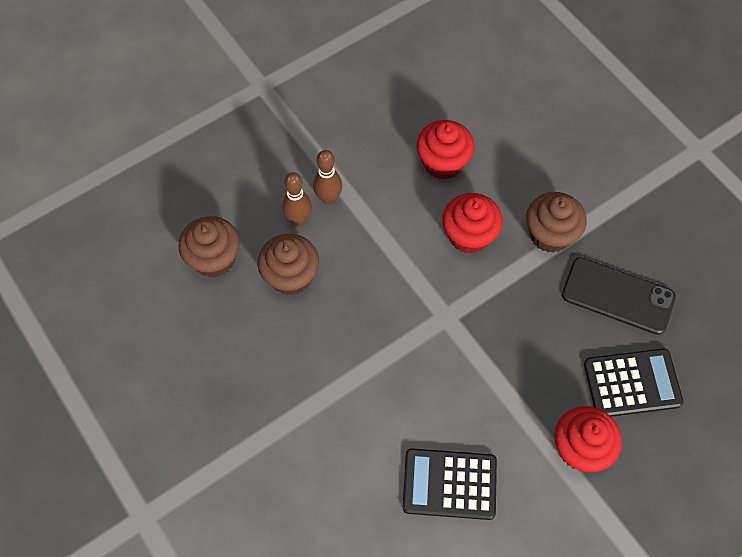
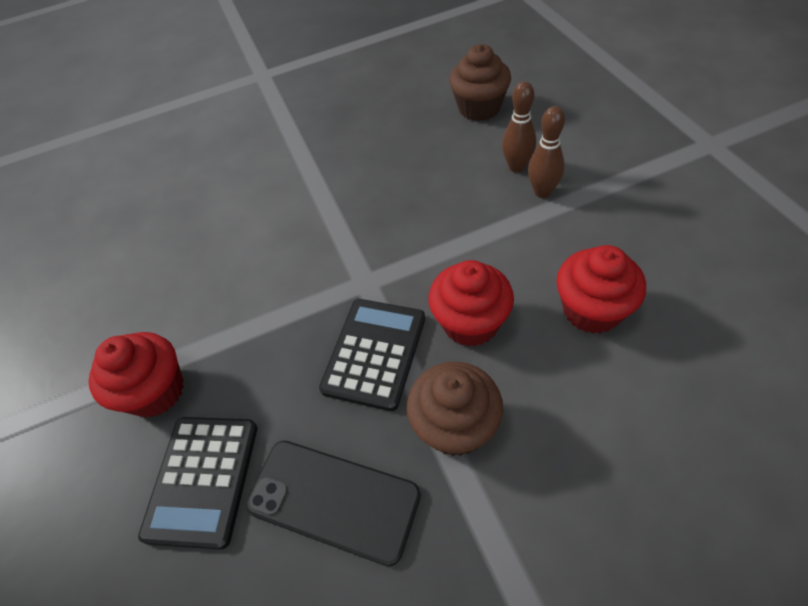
camera: 110 degrees right, 10 degrees down
brown cupcake [257,234,319,295] -> none
black calculator [403,448,497,520] -> black calculator moved to [319,299,425,411]
black phone [562,257,676,335] -> black phone turned 75 degrees clockwise [246,441,421,566]

